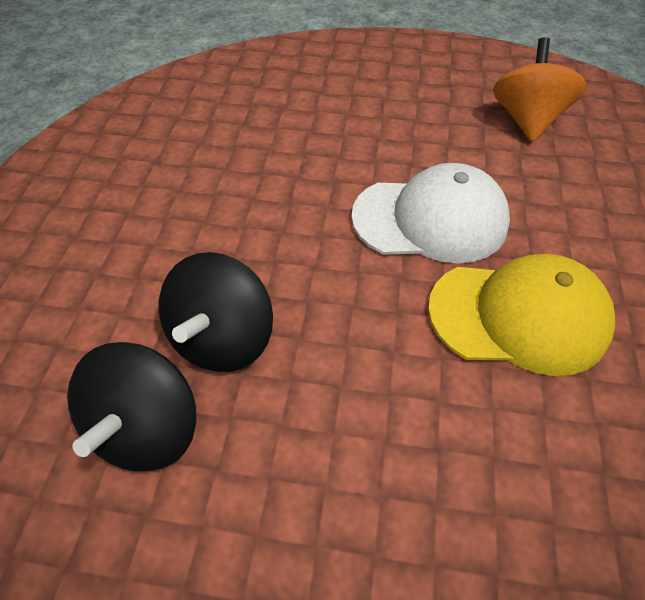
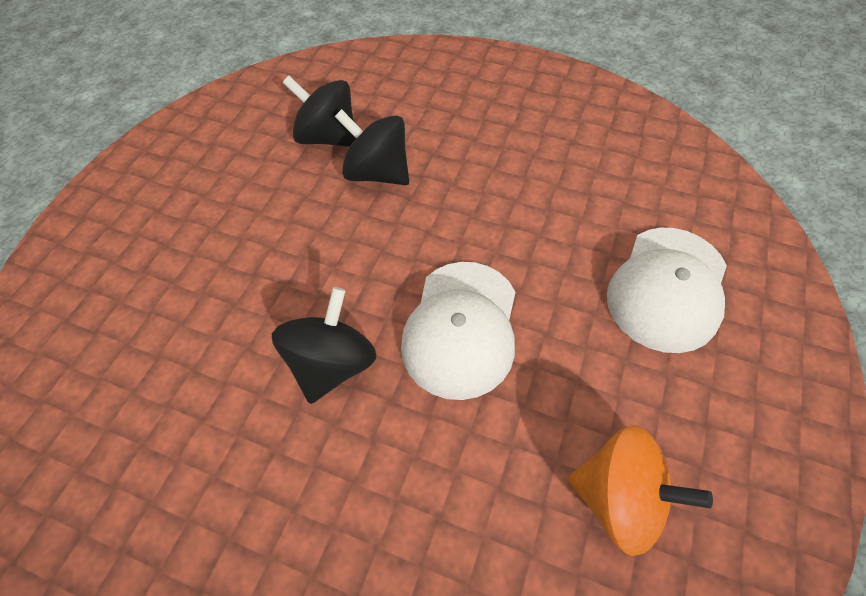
camera: 105 degrees right, 5 degrees up
yellow cap [428,254,615,376] -> black spinning top [272,287,376,404]
none -> white cap [607,228,727,353]

